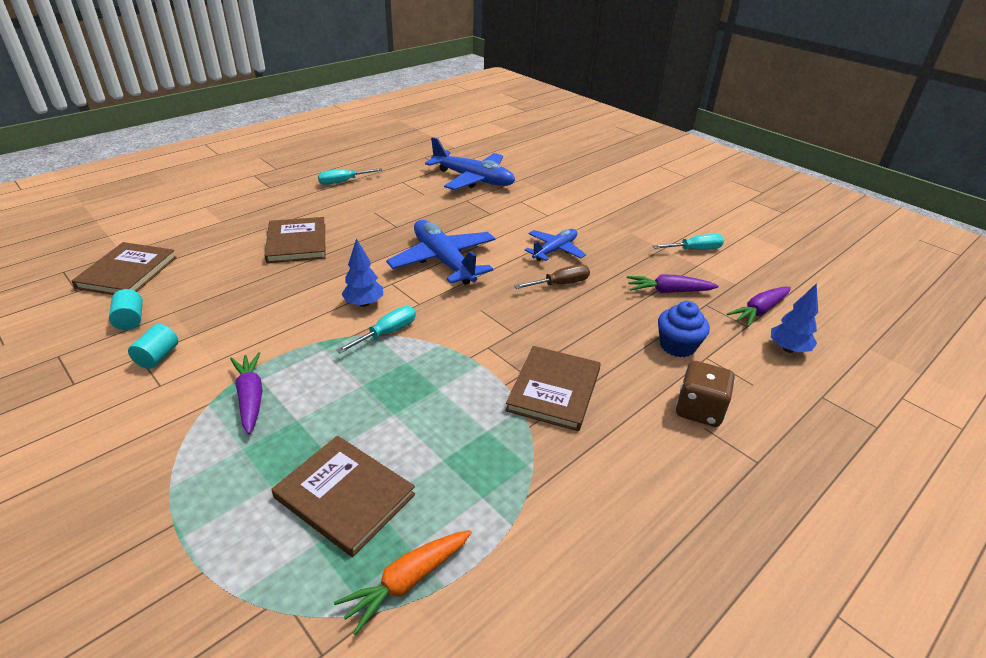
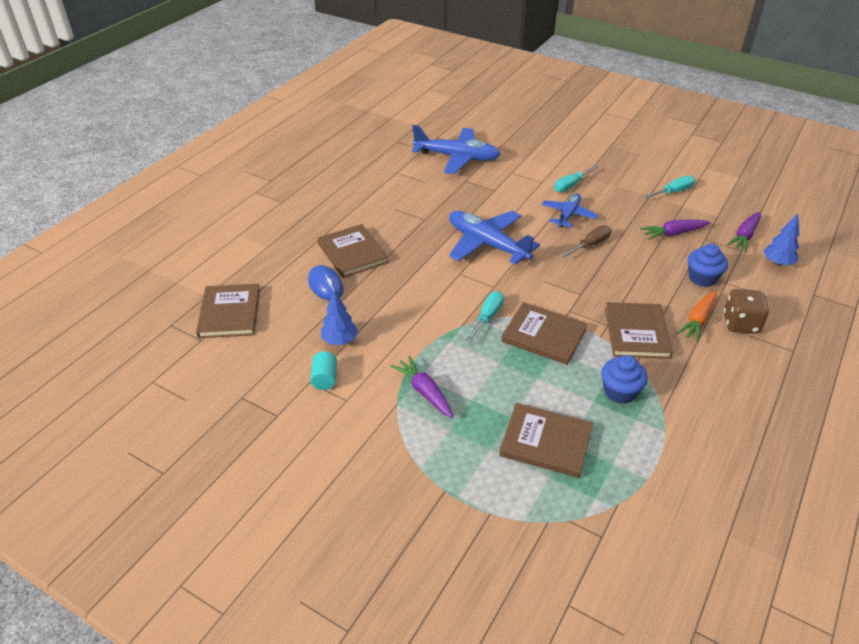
camera: 15 degrees left, 5 degrees up
turquoise cylinder [109,289,143,330] -> none
turquoise screwdriver [318,168,382,185] -> turquoise screwdriver moved to [554,165,598,192]
orange carrot [334,530,472,635] -> orange carrot moved to [677,290,717,342]
blue tree [341,238,383,307] -> blue tree moved to [321,290,358,345]
none -> blue mouse [308,265,343,301]
none -> brown book [501,302,588,365]
none -> blue cupcake [601,355,648,404]

